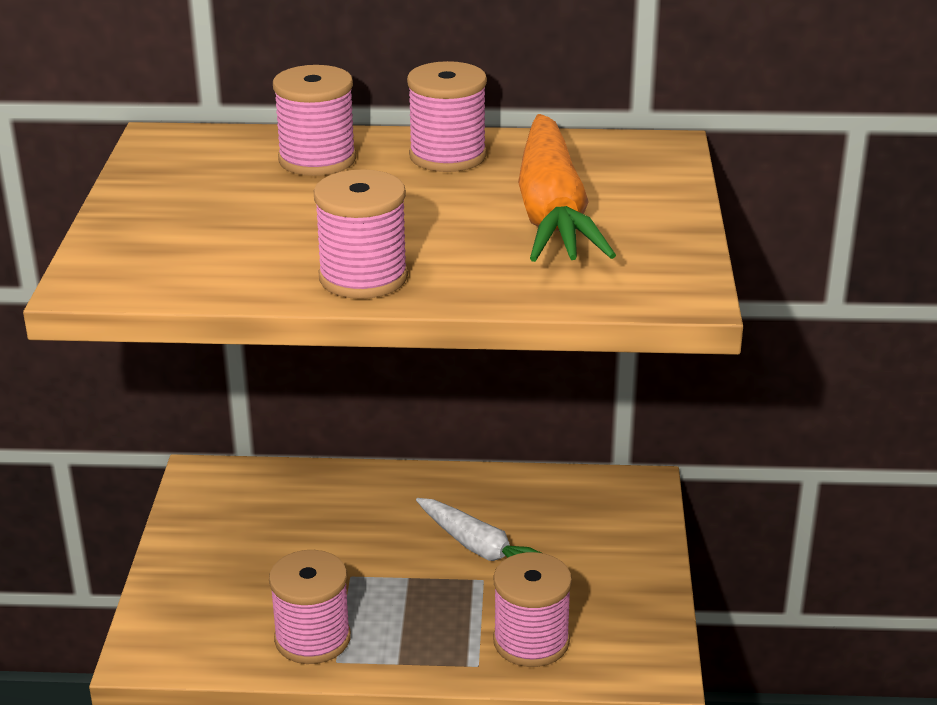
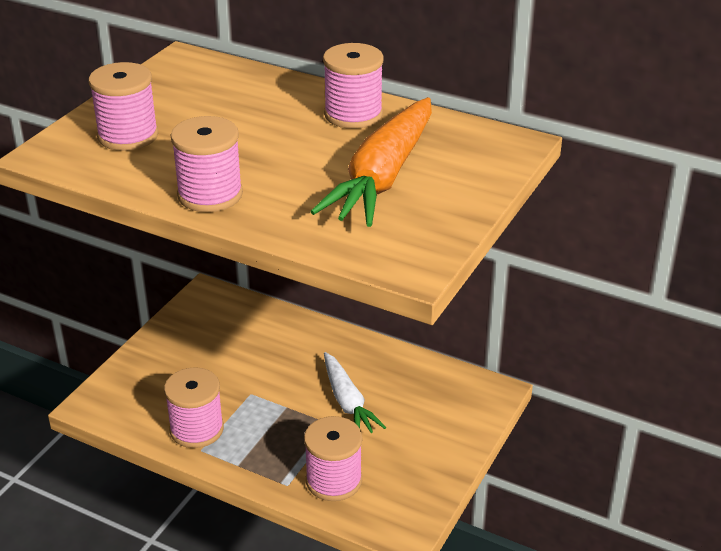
camera: 25 degrees right, 5 degrees up
pink spool [273,65,356,176] -> pink spool moved to [89,62,158,151]

